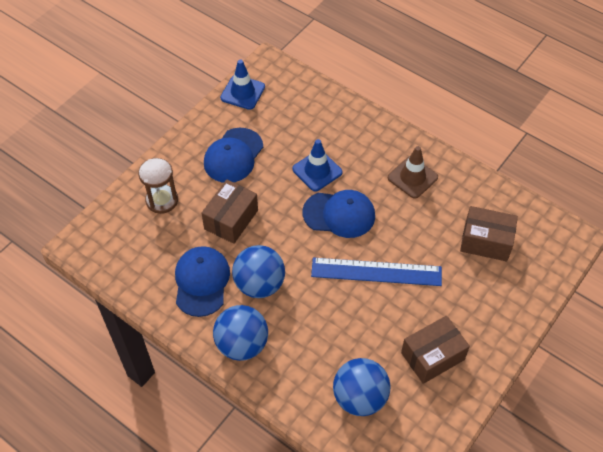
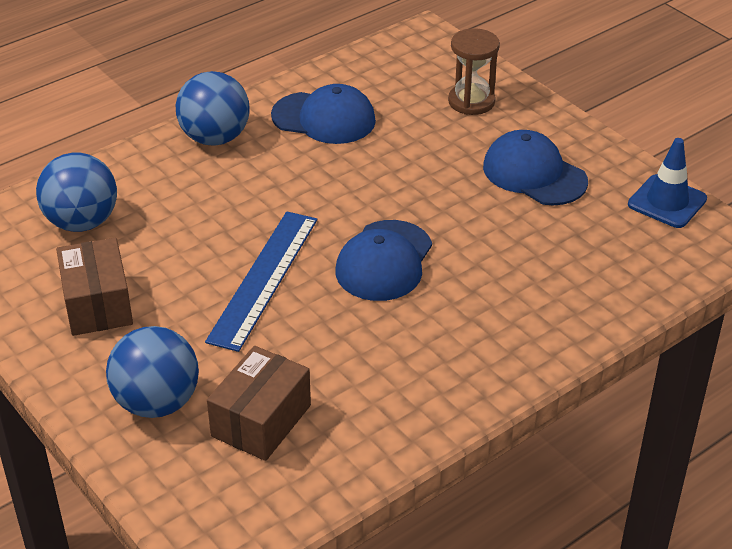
camera: 105 degrees right, 15 degrees down
brown box [201,180,258,244] -> none
blue ball [232,245,285,298] -> blue ball moved to [106,326,199,418]
blue traffic cone [292,139,342,191] -> none
brown traffic cone [388,146,438,198] -> none

